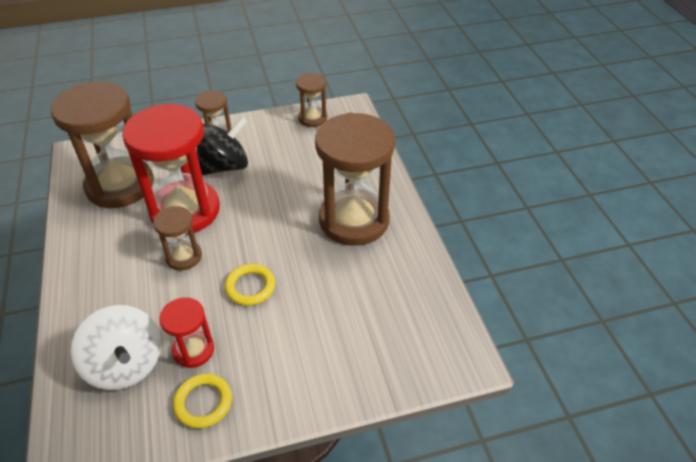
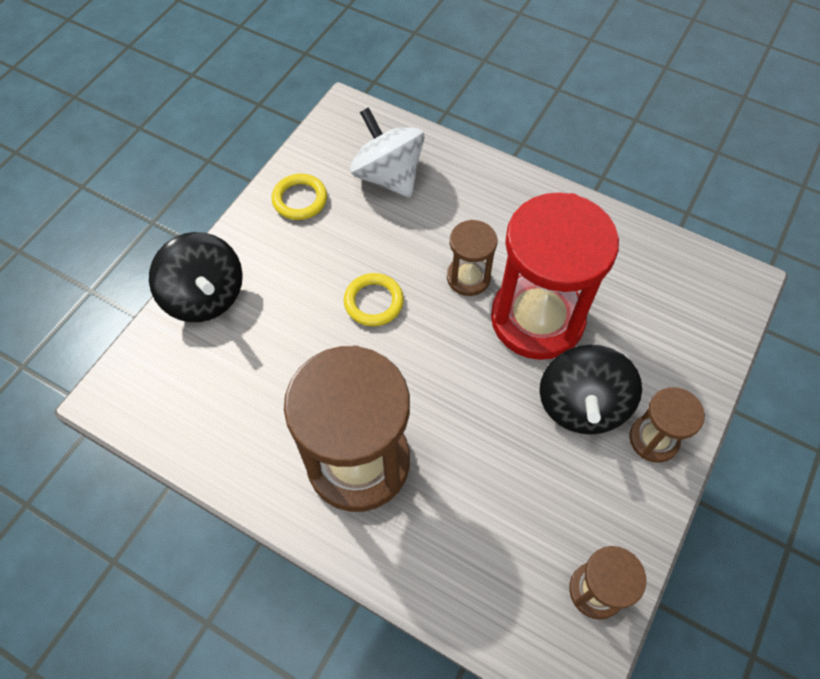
camera: 135 degrees right, 15 degrees up
brown hourglass [50,81,154,208] -> none
white spinning top [70,305,161,390] -> white spinning top turned 45 degrees clockwise [350,107,425,198]
red hourglass [159,297,214,368] -> none
none -> black spinning top [149,232,243,322]

